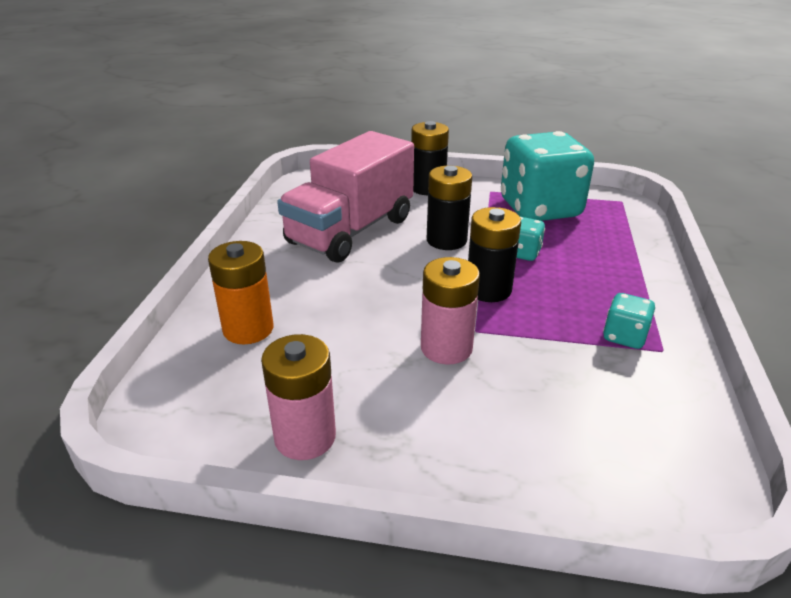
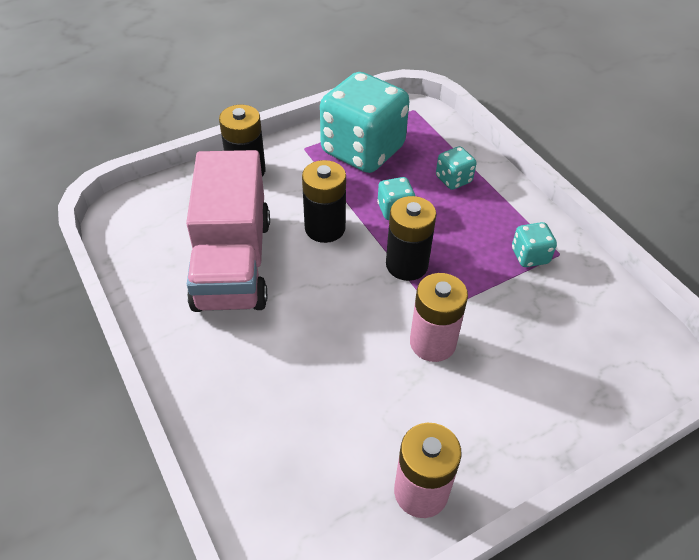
camera: 40 degrees left, 15 degrees up
orange battery [208,241,273,344] -> none
none -> turquoise dice [436,146,476,190]

